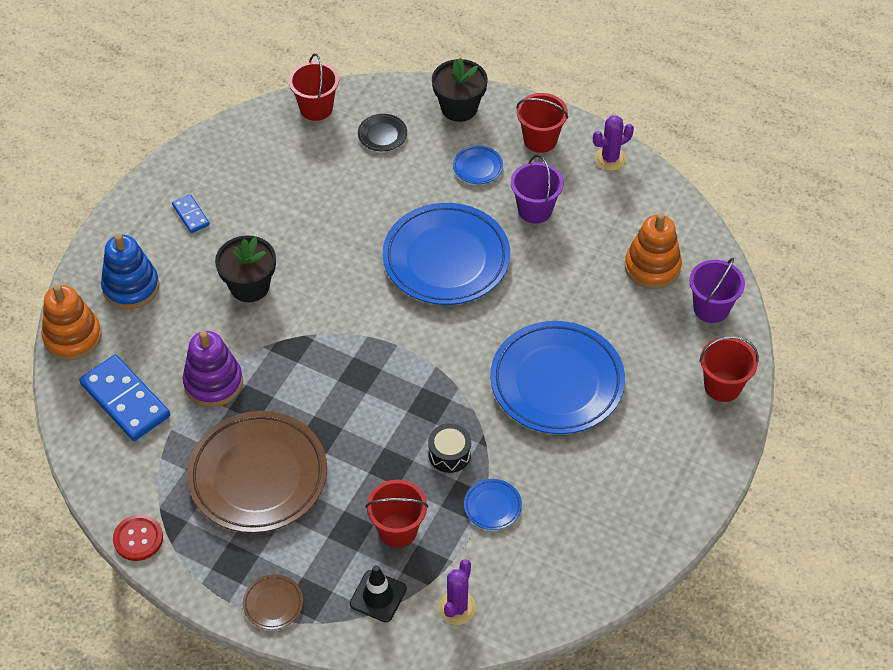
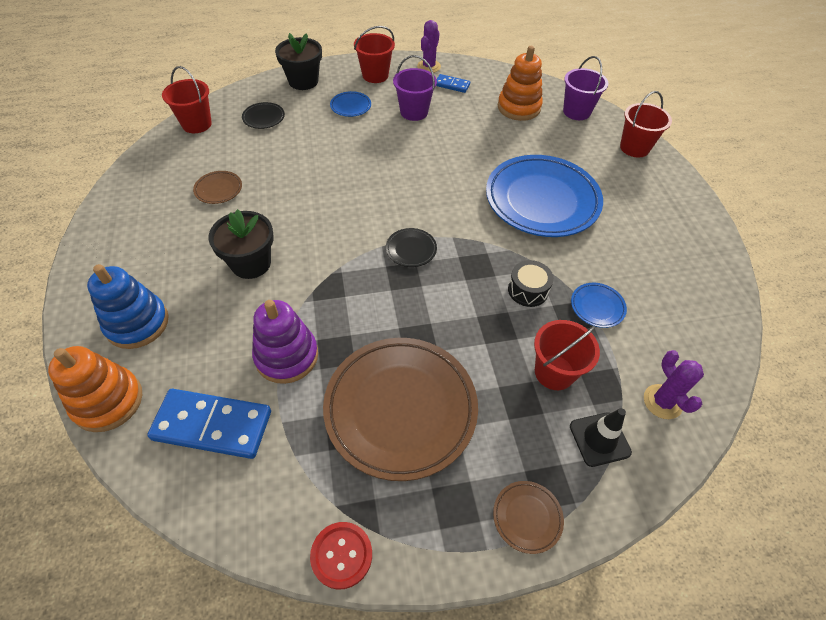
camera: 40 degrees left, 0 degrees up
blue domino [172,194,210,233] -> blue domino moved to [436,74,470,93]
blue plate [383,203,510,305] -> none
none -> brown plate [193,171,242,204]
none -> black plate [386,228,437,267]

